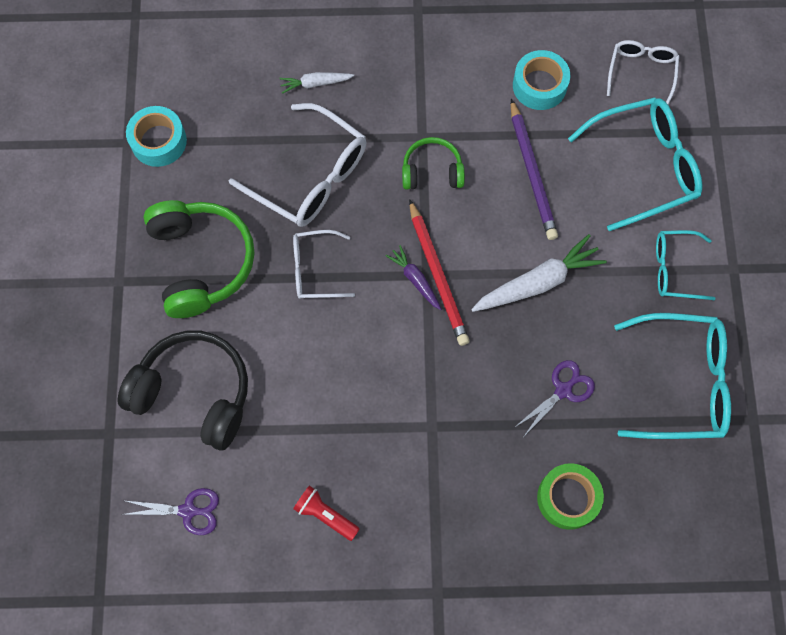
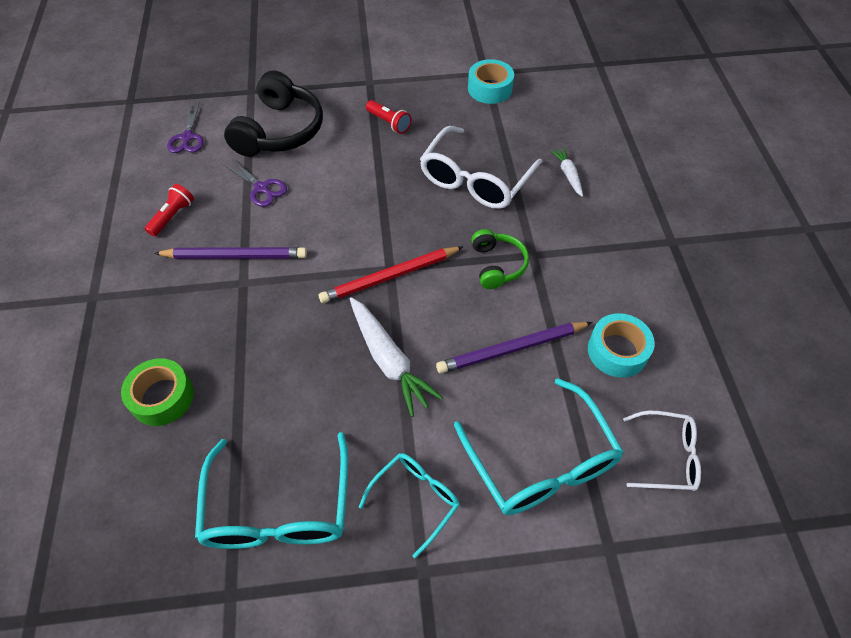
camera: 85 degrees right, 15 degrees down
green headphones [143,200,254,318] -> red flashlight [366,100,411,134]
white glasses [293,230,355,299] -> none
purple carrot [386,245,442,310] -> none
purple scissors [515,360,595,436] -> purple scissors moved to [224,159,287,207]
turquoise glasses [656,230,715,300] -> turquoise glasses turned 45 degrees clockwise [359,453,460,558]
none -> purple pencil [154,247,307,259]

